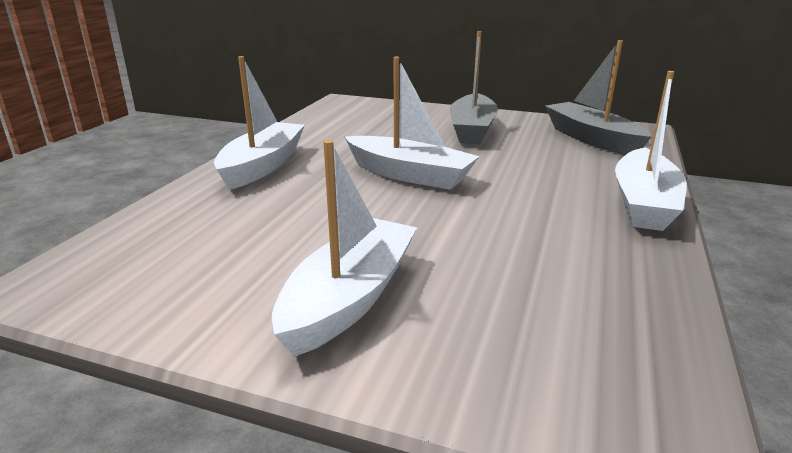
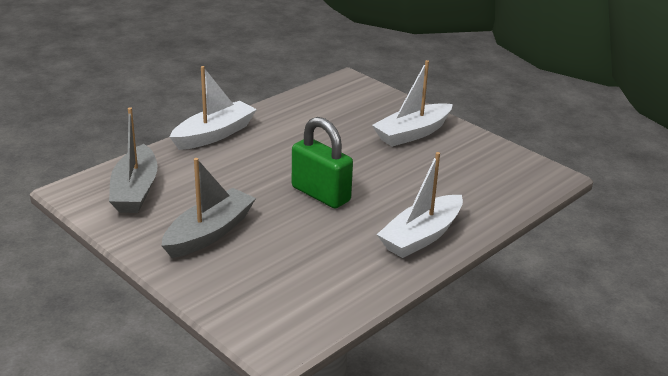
camera: 155 degrees left, 5 degrees up
white boat [345,57,480,190] -> green padlock [292,117,353,208]

